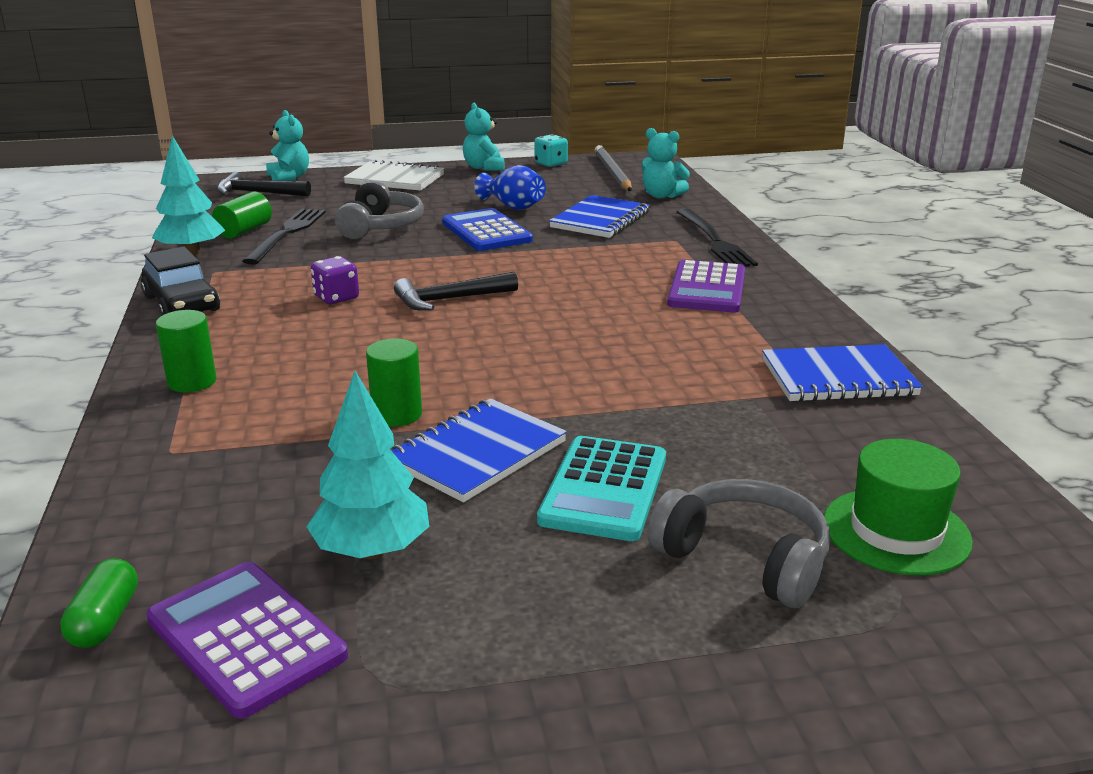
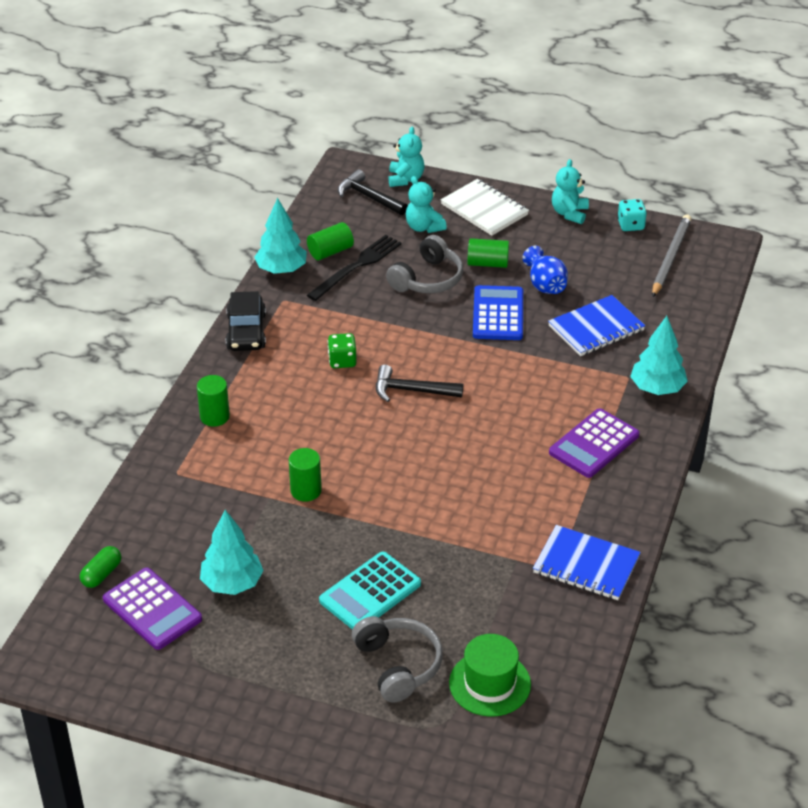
camera: 30 degrees right, 15 degrees up
purple calculator [146,562,348,719] -> purple calculator turned 150 degrees clockwise [103,567,202,650]
purple dice [311,256,359,304] -> green dice [328,333,357,368]
blue notebook [391,398,567,503] -> none
turquoise teddy bear [642,128,690,198] -> turquoise teddy bear moved to [406,176,447,233]
black fork [677,209,758,267] -> turquoise tree [630,316,688,395]
none -> green cylinder [467,238,509,268]

